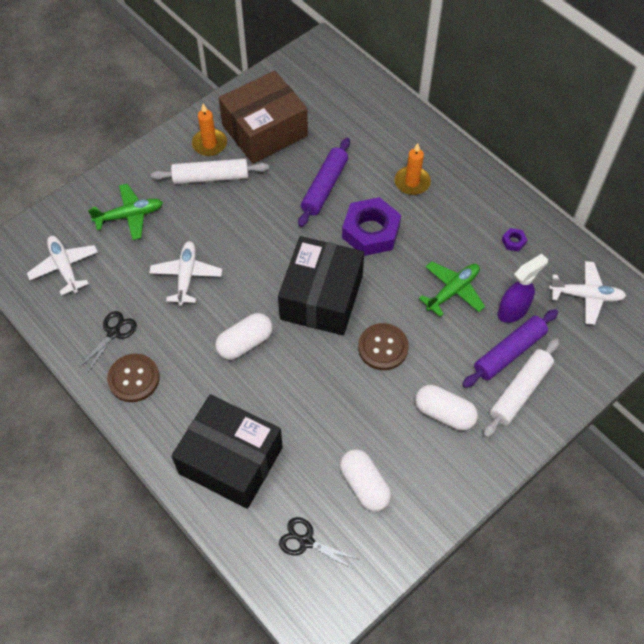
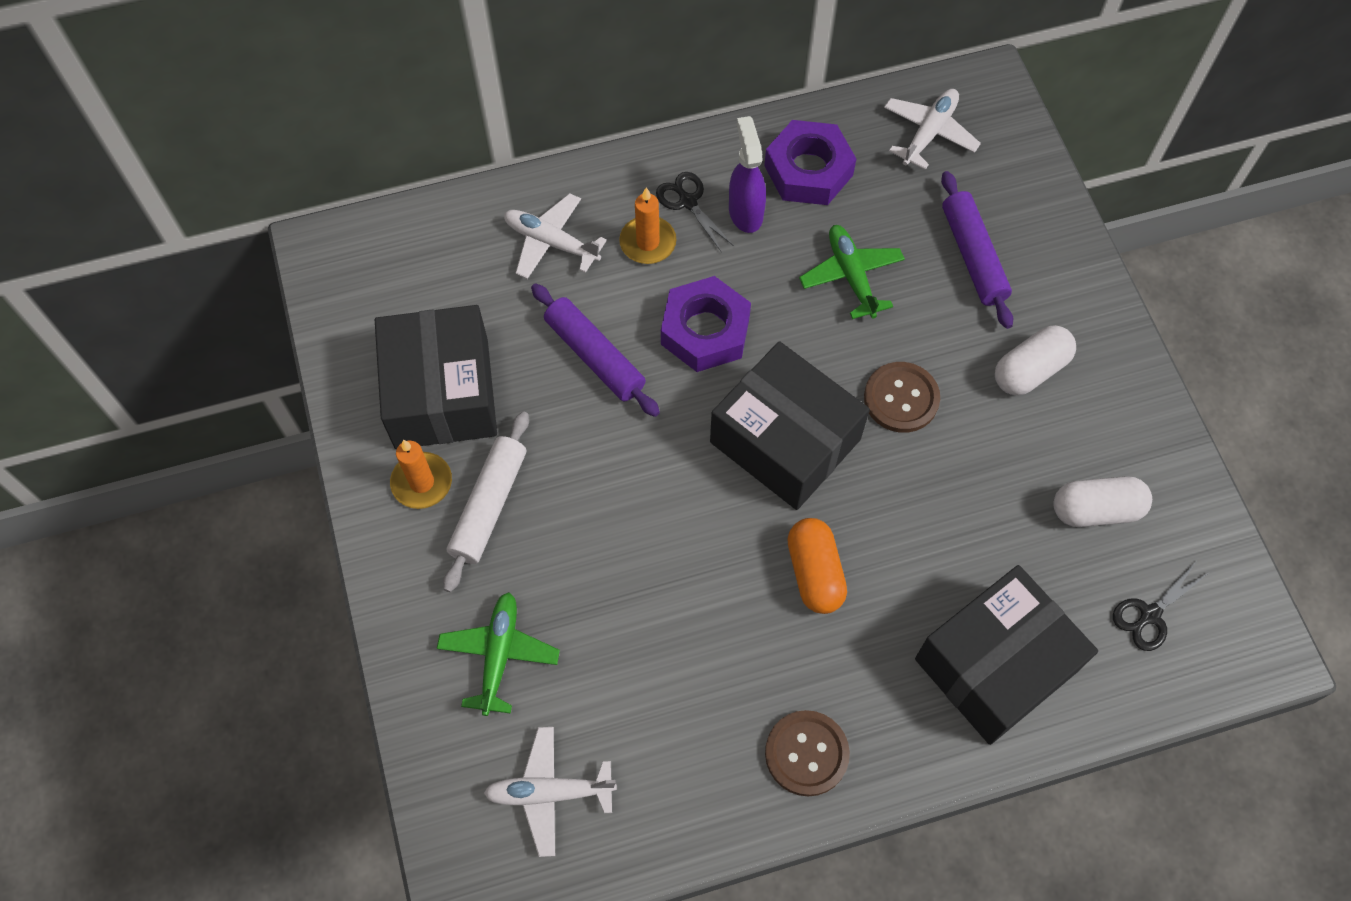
camera: 65 degrees left, 5 degrees up
black scissors [79,311,137,372] -> black scissors moved to [656,172,734,252]
white plane [149,241,222,306] -> white plane moved to [504,193,607,279]
white capsule [215,313,273,360] -> orange capsule [787,518,847,614]
brown box [219,71,308,164] -> black box [375,305,497,449]
white rolling pin [483,338,559,438] -> none
purple spray bottle [498,254,548,323] -> purple spray bottle moved to [729,116,766,233]
purple nut [502,228,527,252] -> purple nut [764,120,856,205], size x2.48

